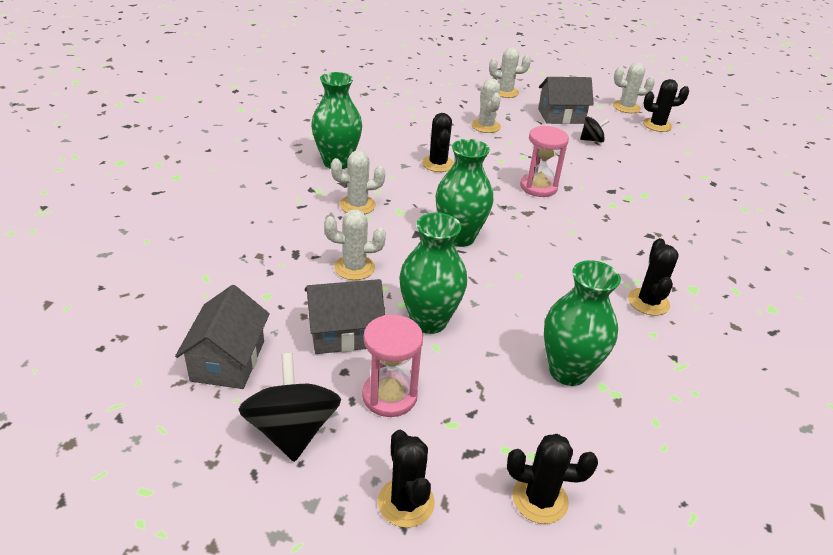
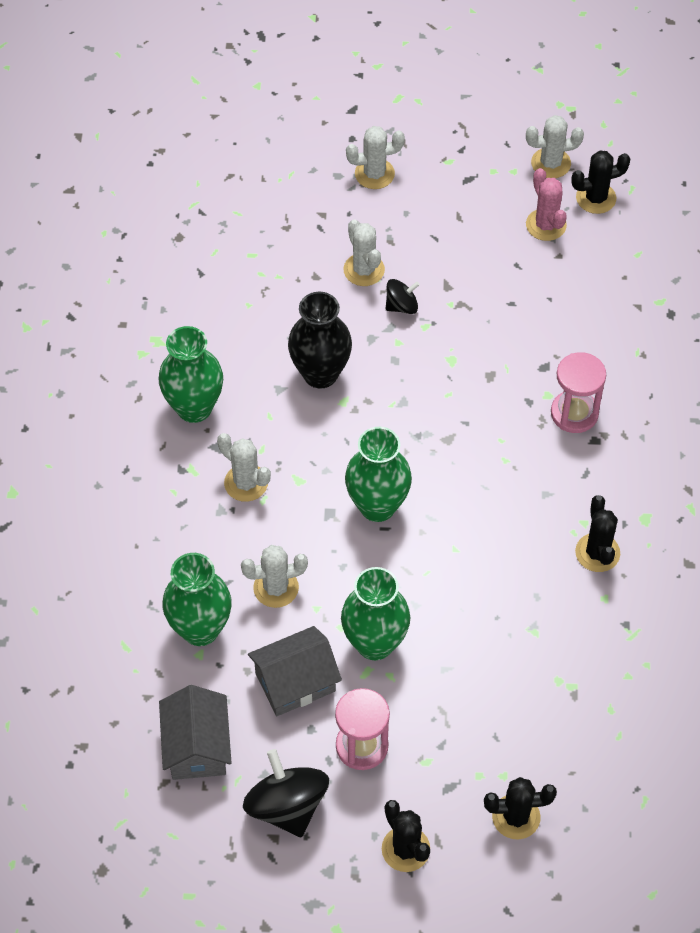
camera: 10 degrees left, 20 degrees up
white cactus [331,150,385,214] -> white cactus turned 60 degrees clockwise [217,433,271,502]
black cactus [422,113,454,172] -> black vase [288,292,352,389]
pink hourglass [520,126,569,197] -> pink hourglass moved to [551,352,606,433]
grey house [538,77,594,124] -> none
green vase [544,260,621,386] -> green vase moved to [162,553,232,646]
black spinning top [580,117,609,143] -> black spinning top moved to [386,279,420,314]
none -> pink cactus [526,168,567,241]

